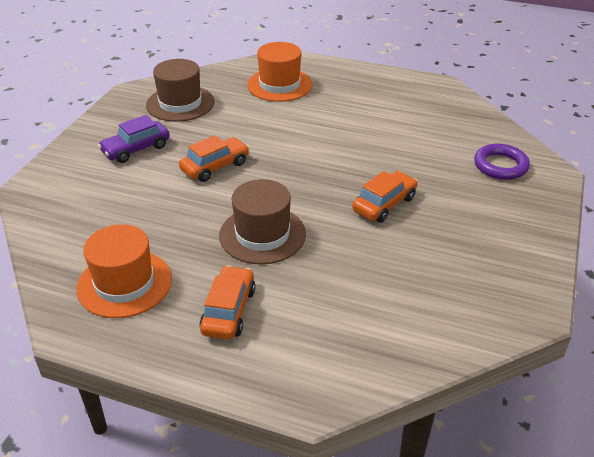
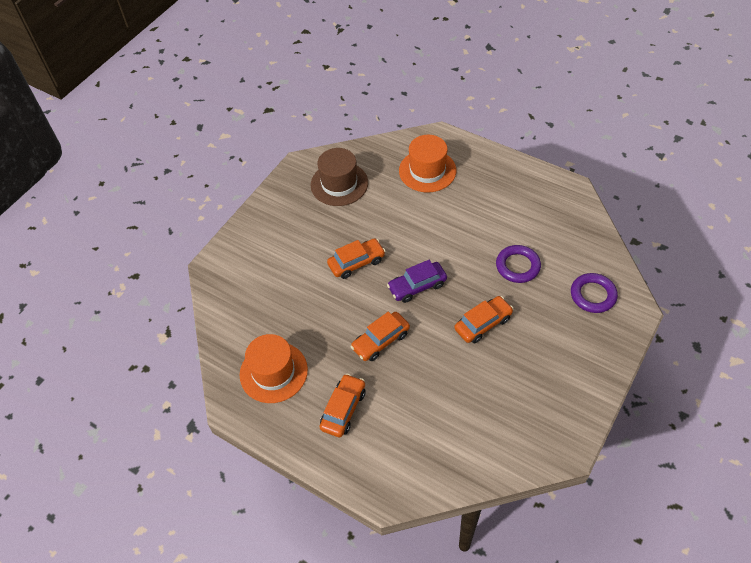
camera: 15 degrees right, 15 degrees up
purple car [98,115,170,163] -> purple car moved to [387,260,447,303]
brown hat [219,179,306,264] -> orange car [350,312,410,361]
none -> purple ring [496,245,541,283]

